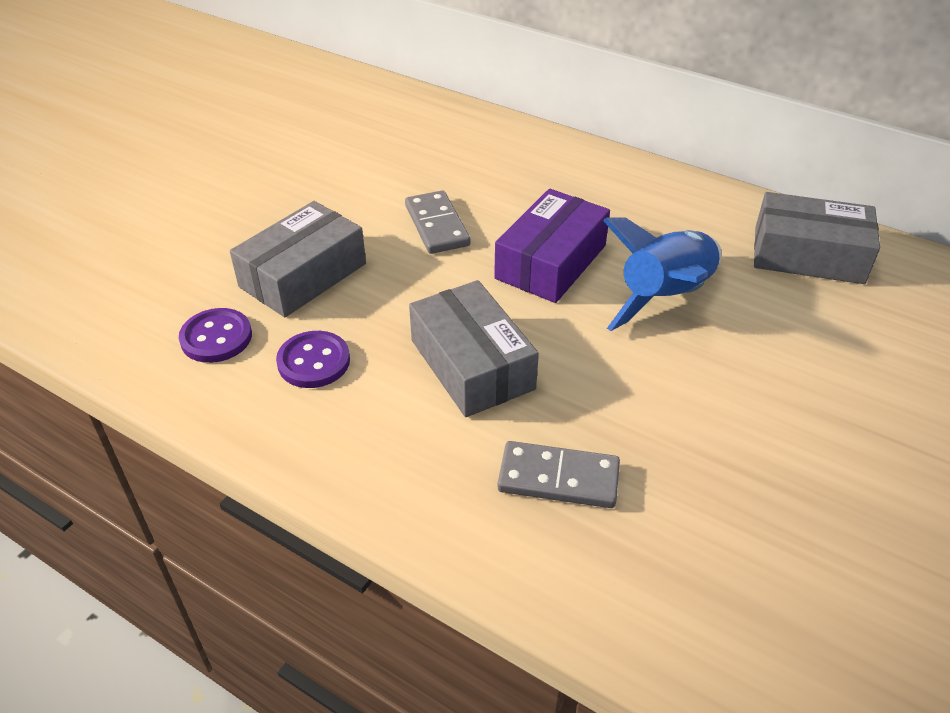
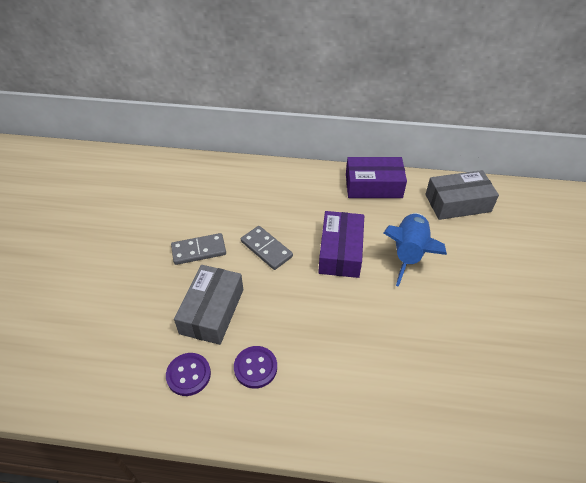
camera: 25 degrees left, 5 degrees up
grey box [409,280,539,417] -> none
grey domino [498,441,620,508] -> grey domino moved to [171,233,226,265]
none -> purple box [346,157,407,198]

